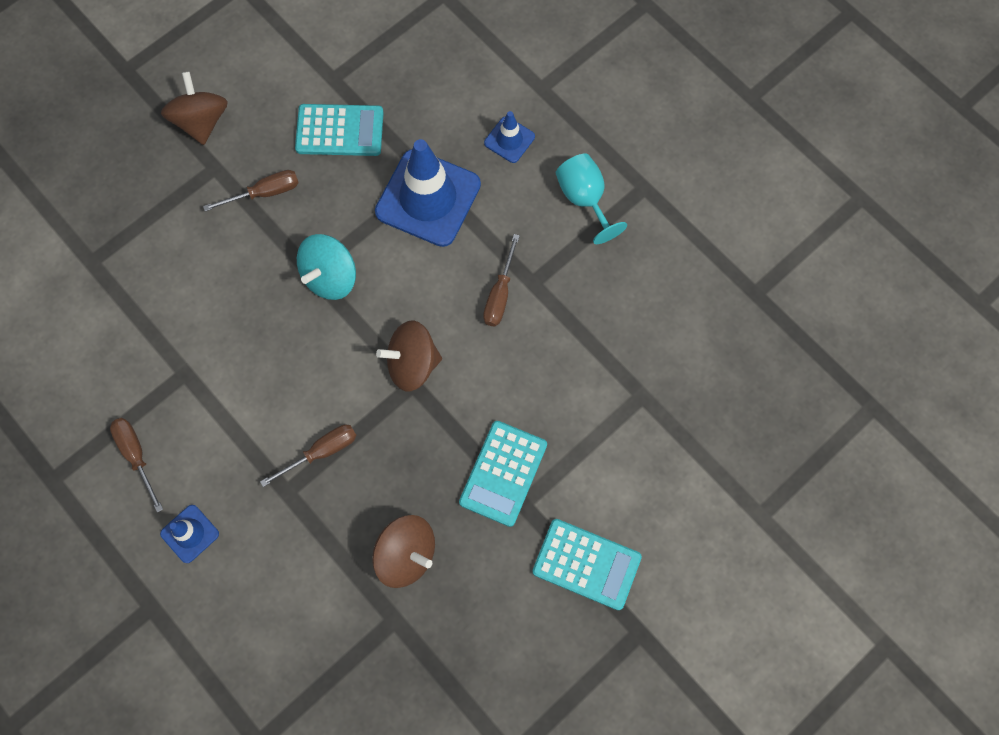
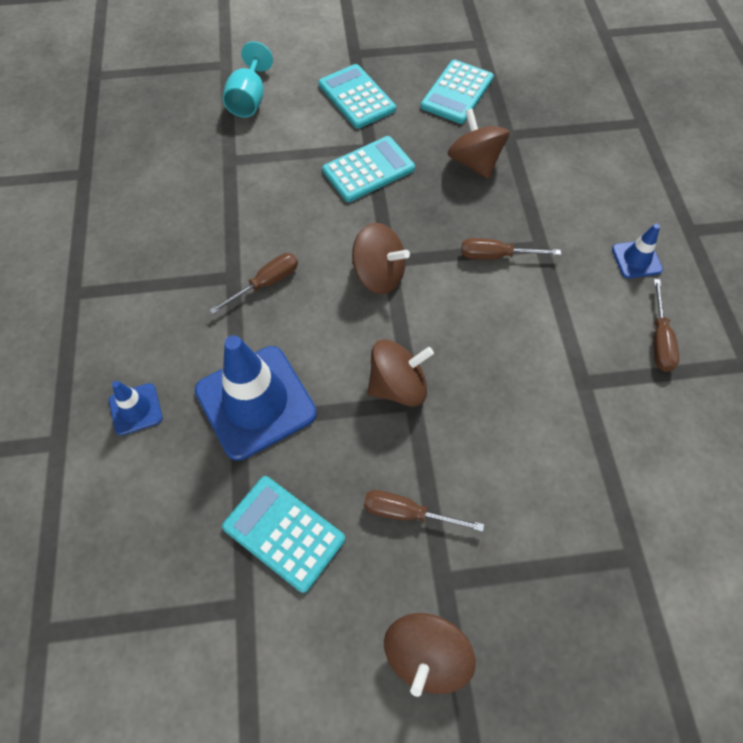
camera: 145 degrees left, 10 degrees down
turquoise spinning top [297,234,356,300] -> brown spinning top [368,339,434,407]
turquoise goblet [555,154,627,244] -> turquoise goblet moved to [223,41,273,117]
none -> turquoise calculator [421,60,494,124]

